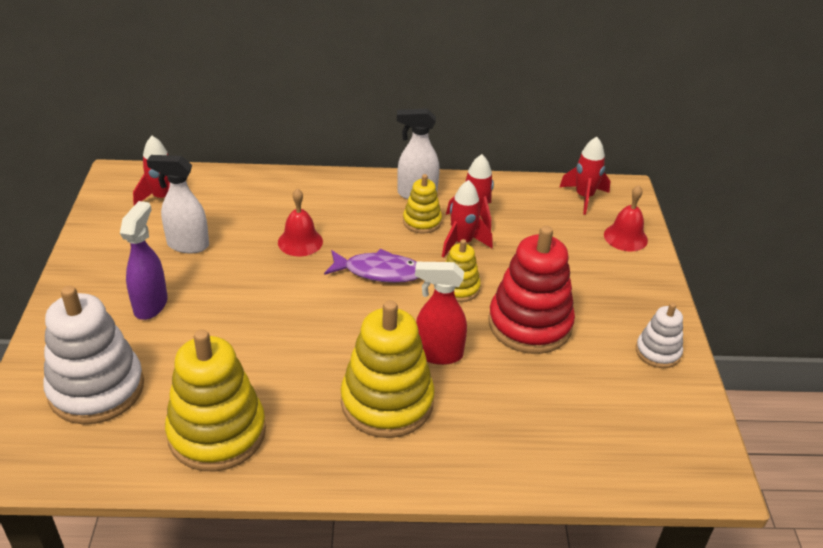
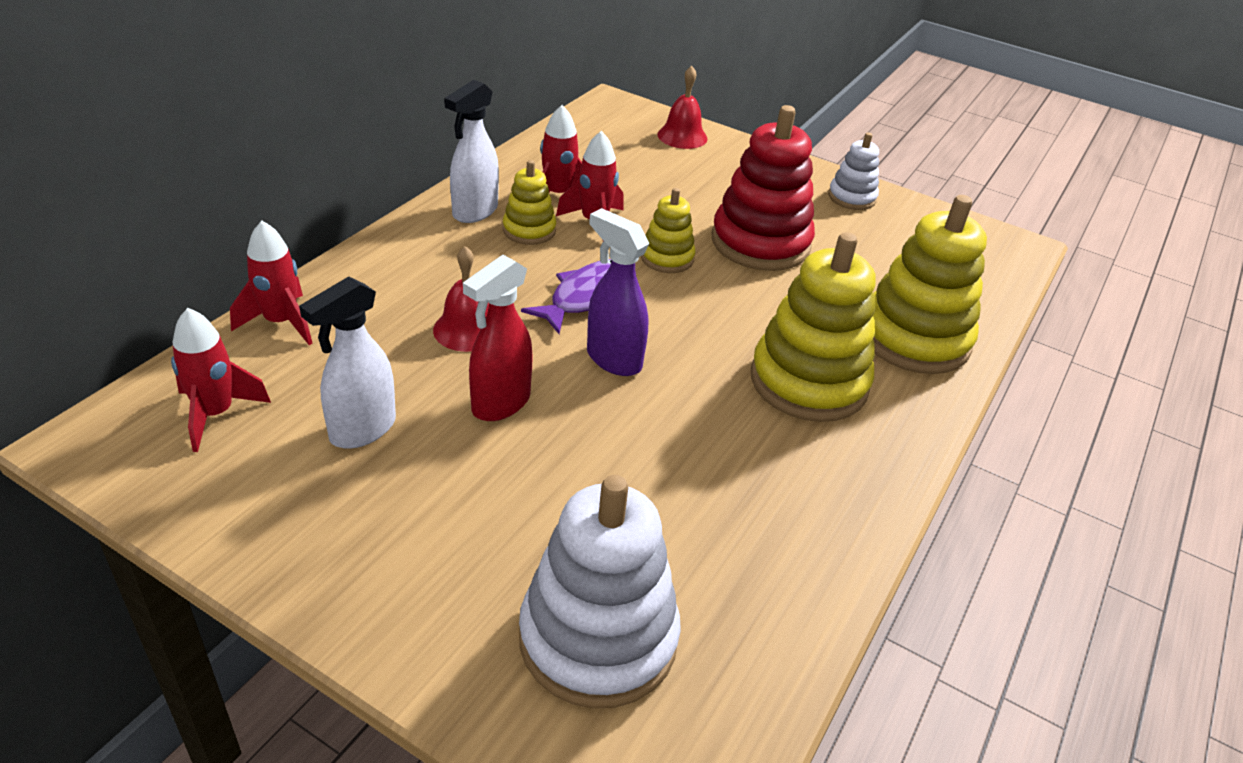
camera: 60 degrees left, 0 degrees up
purple spray bottle [120,201,168,320] -> purple spray bottle moved to [587,208,649,376]
yellow stacking toy [165,329,266,471] -> yellow stacking toy moved to [873,195,987,374]
red spray bottle [415,262,467,365] -> red spray bottle moved to [463,255,533,421]
red rocket [559,137,610,215] -> red rocket moved to [230,221,313,345]

